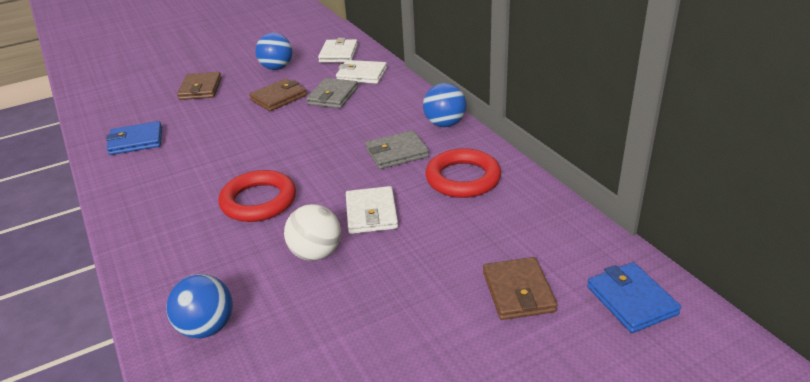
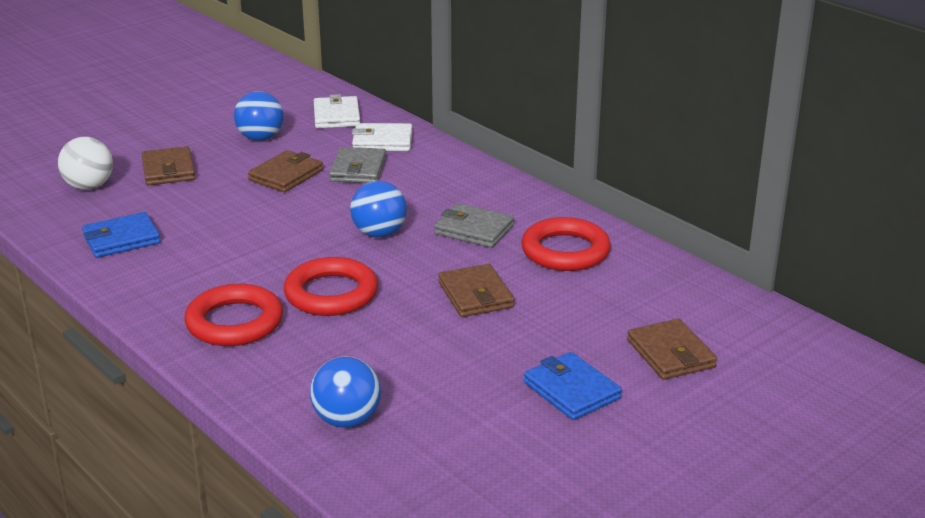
camera: 15 degrees left, 5 degrees down
white ball [284,204,341,261] -> white ball moved to [58,137,113,190]
white wallet [346,186,398,234] -> brown wallet [438,264,515,317]
grey wallet [365,130,429,169] -> grey wallet turned 60 degrees clockwise [434,203,514,248]
blue ball [423,83,467,127] -> blue ball moved to [350,181,407,238]
blue wallet [587,262,681,333] -> blue wallet moved to [524,352,622,420]
none -> red ring [184,284,283,346]

